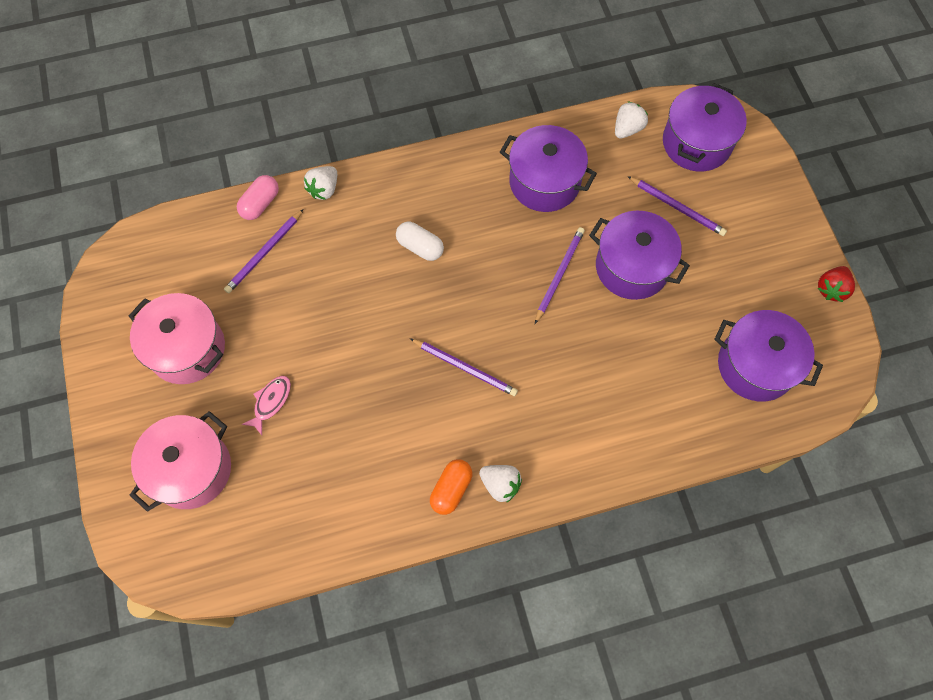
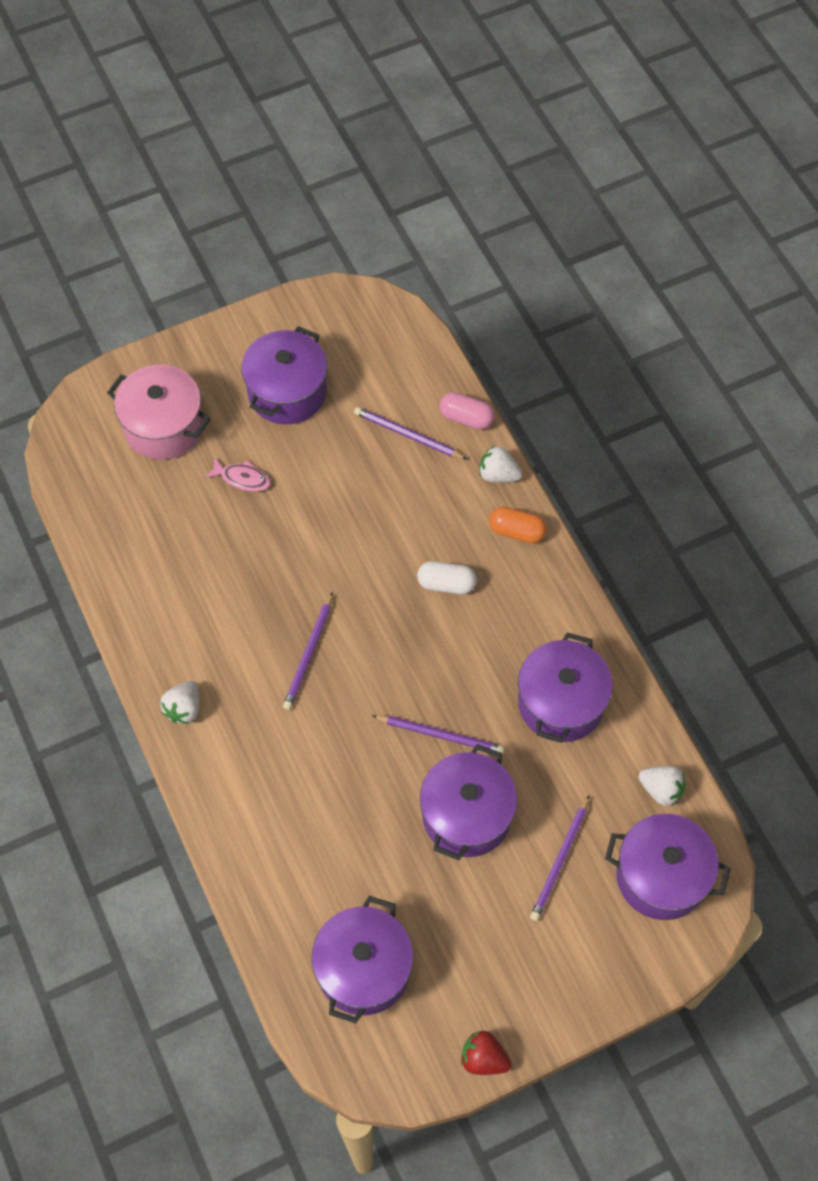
camera: 80 degrees right, 5 degrees down
pink pot [129,293,225,384] -> purple pot [241,326,327,424]
white capsule [396,222,444,261] -> white capsule turned 75 degrees clockwise [417,561,477,594]
orange capsule [430,459,472,515] -> orange capsule moved to [489,506,547,543]

